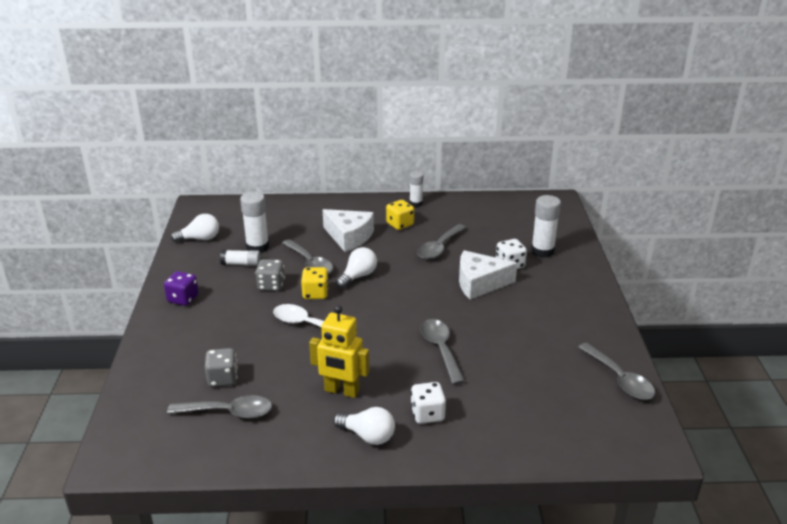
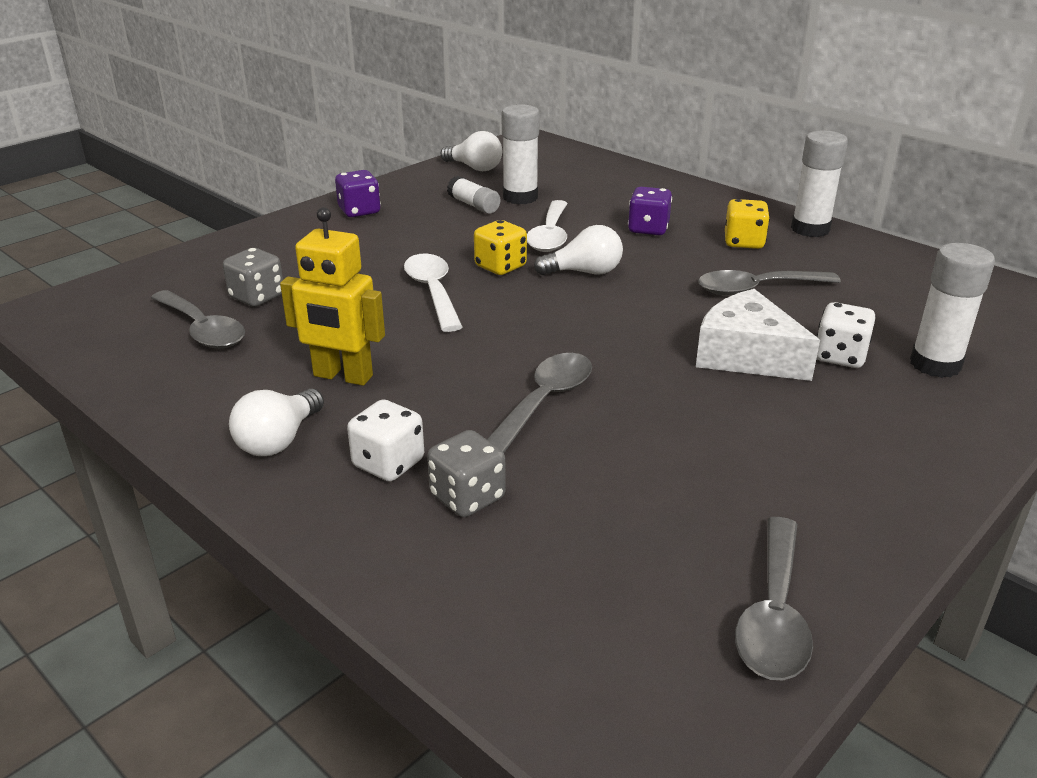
camera: 45 degrees right, 0 degrees up
grey dice [255,259,285,291] -> grey dice moved to [427,430,506,517]
grey spoon [282,239,333,274] -> white spoon [527,200,568,252]
yellow robot [309,305,369,398] -> yellow robot turned 45 degrees counterclockwise [280,207,385,386]
white cheese [323,209,374,252] -> purple dice [628,187,672,235]
white light bulb [333,407,395,445] -> white light bulb turned 45 degrees clockwise [229,389,324,456]
white glue stick [409,171,423,207] -> white glue stick [791,130,848,237], size x1.58

